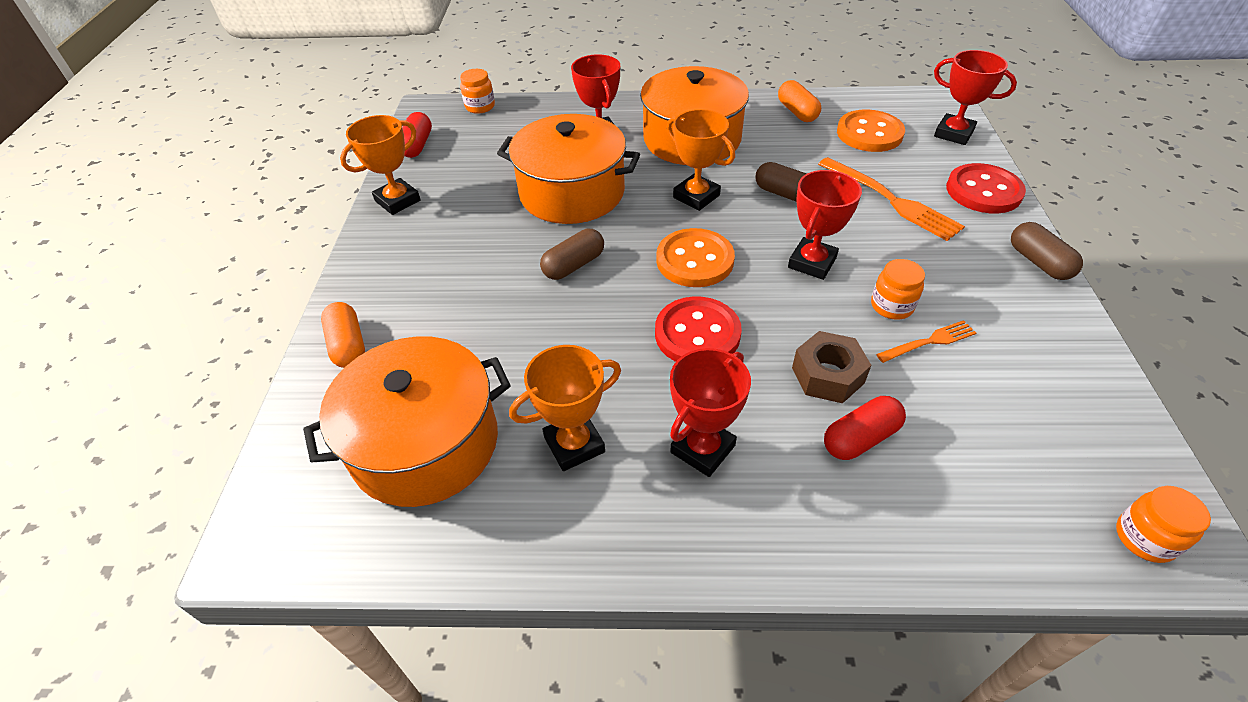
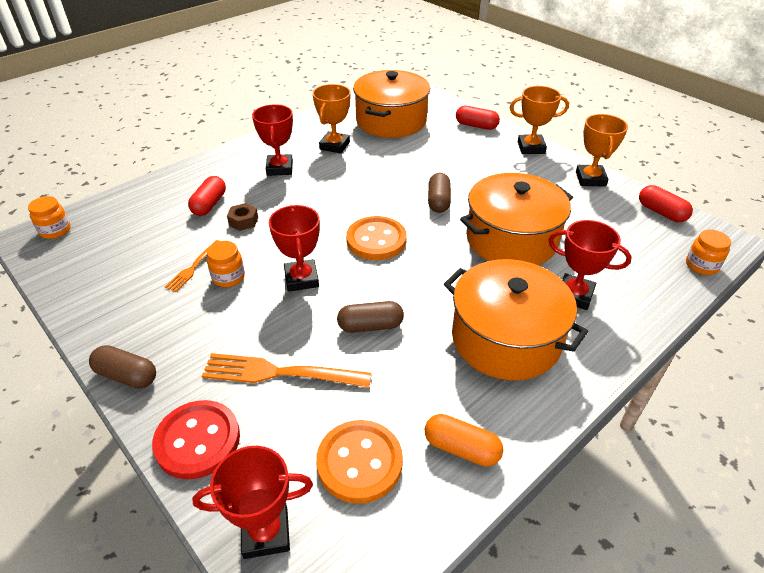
camera: 135 degrees right, 5 degrees down
orange capsule [321,302,365,368] -> red capsule [456,106,500,130]
red button [655,297,742,362] -> none
orange trophy [666,109,735,211] -> orange trophy moved to [509,86,569,154]
brown nut [792,331,871,403] -> brown nut [227,203,258,231], size x0.66

